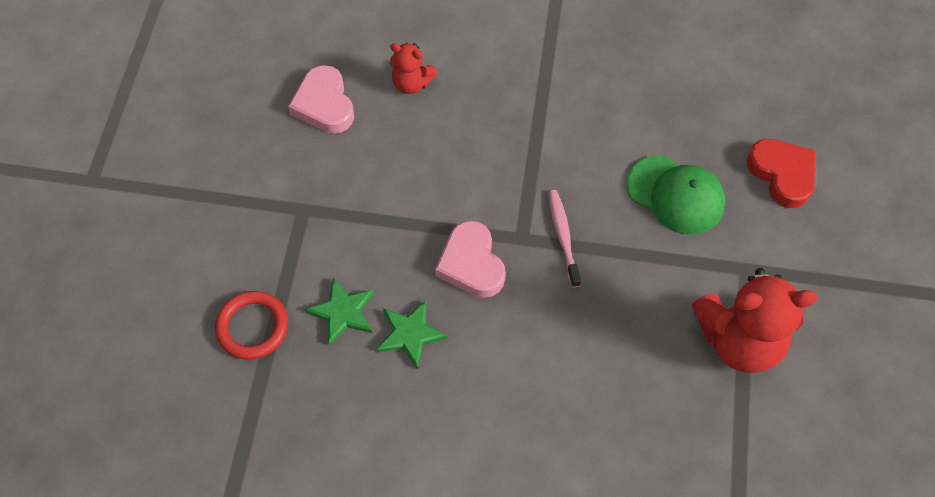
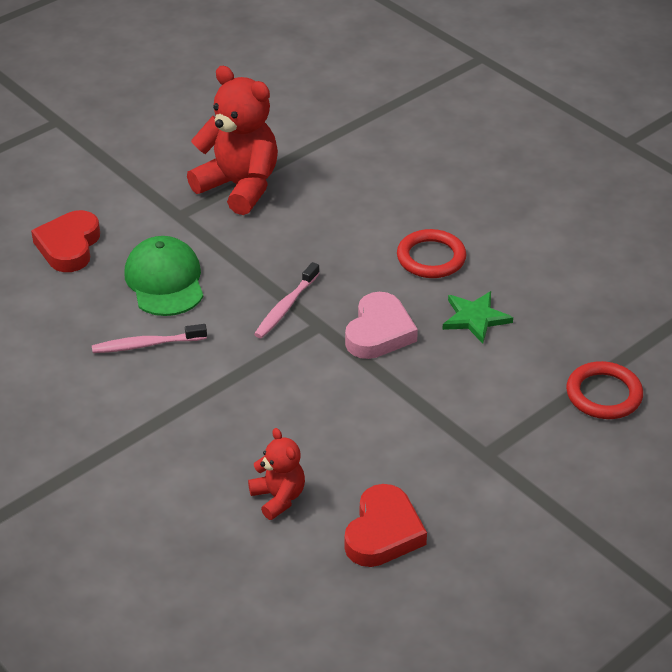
camera: 140 degrees left, 20 degrees down
pink heart [288,65,354,134] -> red heart [344,484,427,567]
green star [305,278,374,346] -> none
none -> pink toothbrush [92,324,207,353]
none -> red ring [397,229,466,278]

